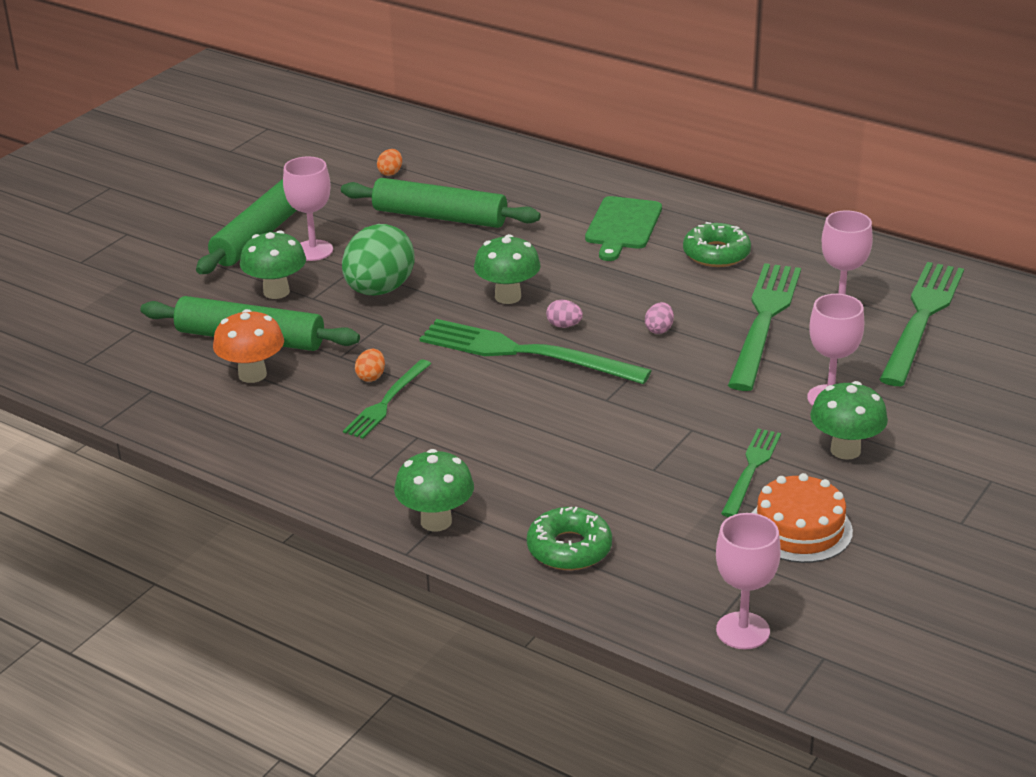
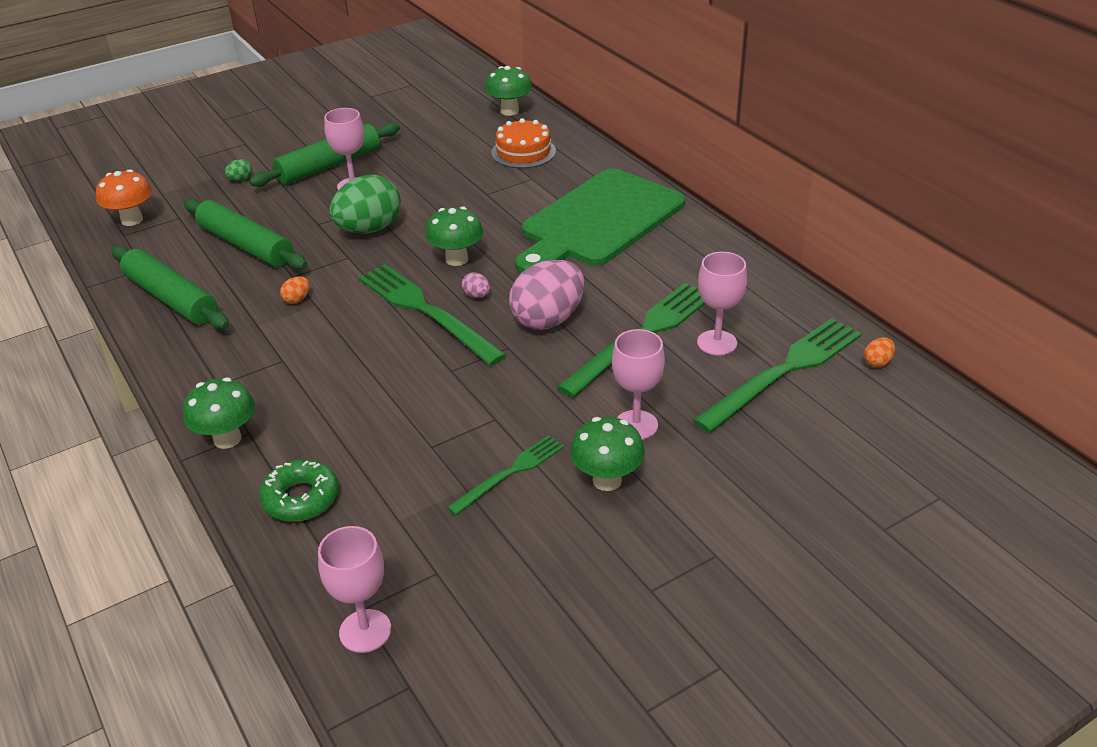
camera: 25 degrees right, 5 degrees up
orange mushroom [213,309,284,383] -> orange mushroom moved to [96,169,152,226]
green mushroom [240,230,306,299] -> green mushroom moved to [485,66,532,116]
green rolling pin [341,178,541,228] -> green rolling pin moved to [111,246,229,329]
green fork [343,359,431,439] -> none
orange egg [377,149,402,176] -> orange egg moved to [864,337,895,367]
green cutting board [585,196,662,261] -> green cutting board [515,168,685,273], size x1.91
pink egg [645,302,674,334] -> pink egg [509,260,584,330], size x2.49
green donut [683,222,751,267] -> none
orange cake [752,473,853,563] -> orange cake moved to [491,118,556,168]
none -> green egg [225,159,252,181]

